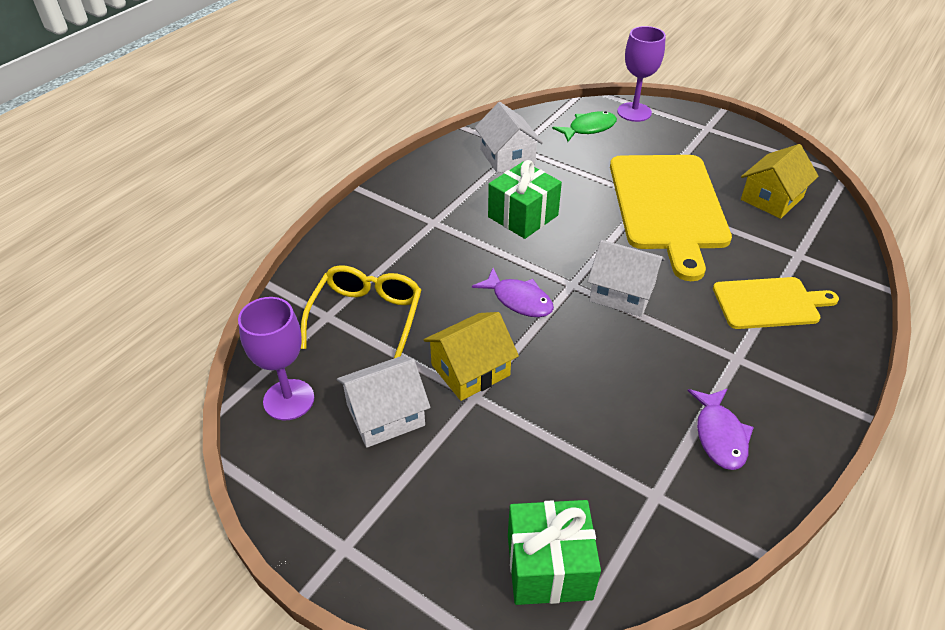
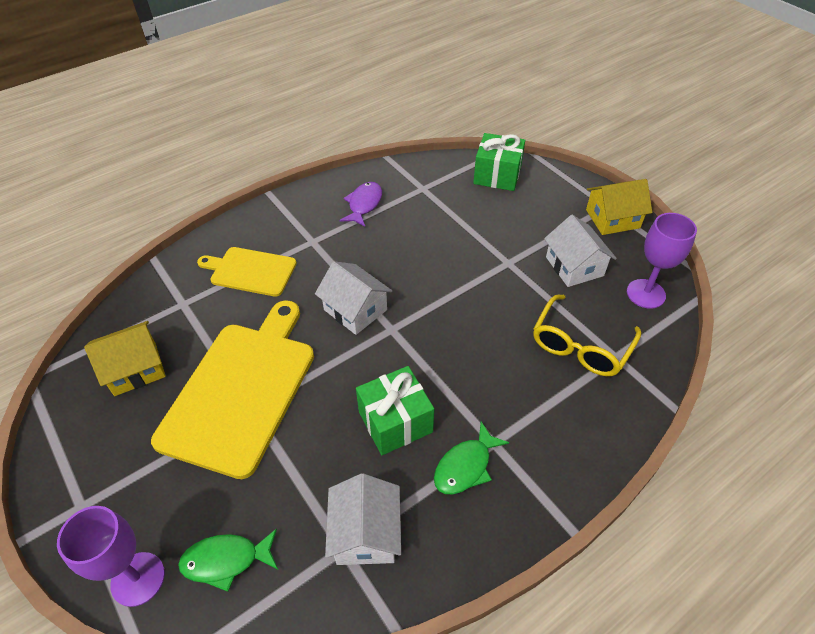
camera: 160 degrees left, 5 degrees up
white house [337,356,430,448] -> white house turned 75 degrees clockwise [544,215,617,287]
yellow house [423,312,519,401] -> yellow house moved to [586,179,652,235]
purple fish [472,268,554,317] -> none
none -> green fish [434,422,509,494]

